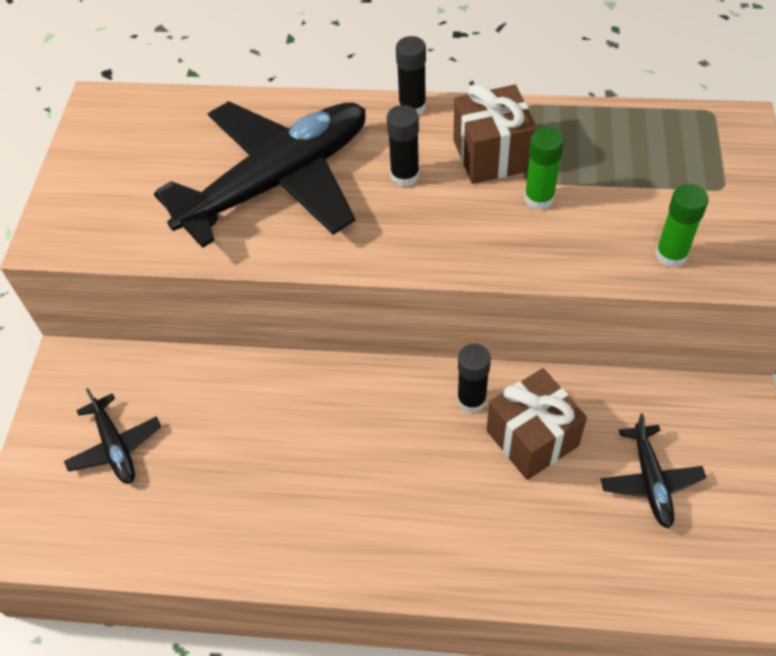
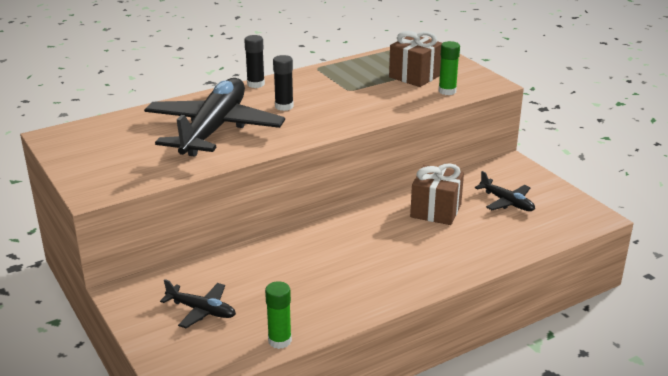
camera: 40 degrees left, 25 degrees down
brown gift [453,84,537,184] -> brown gift moved to [389,31,442,87]
black glue stick [457,344,491,413] -> none
green glue stick [524,127,564,210] -> green glue stick moved to [265,281,292,349]

